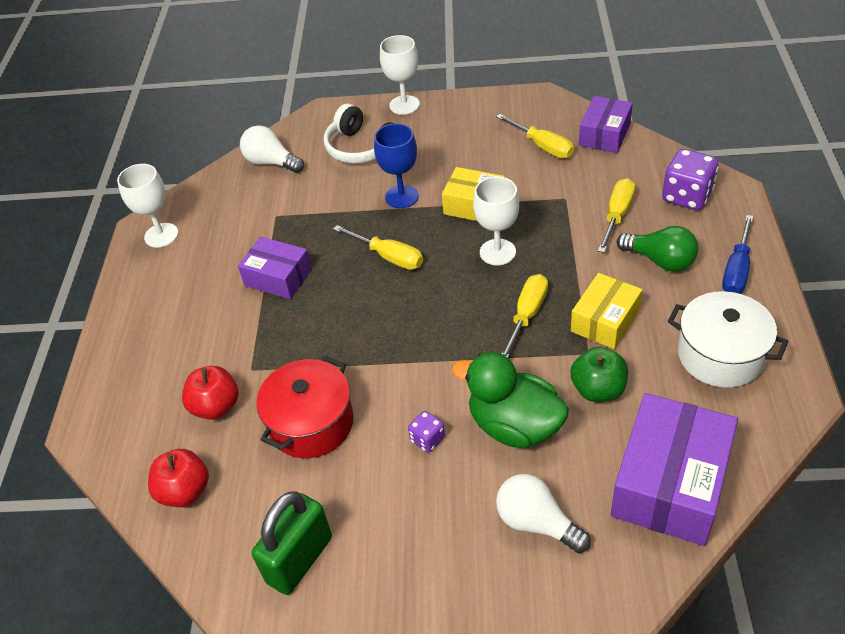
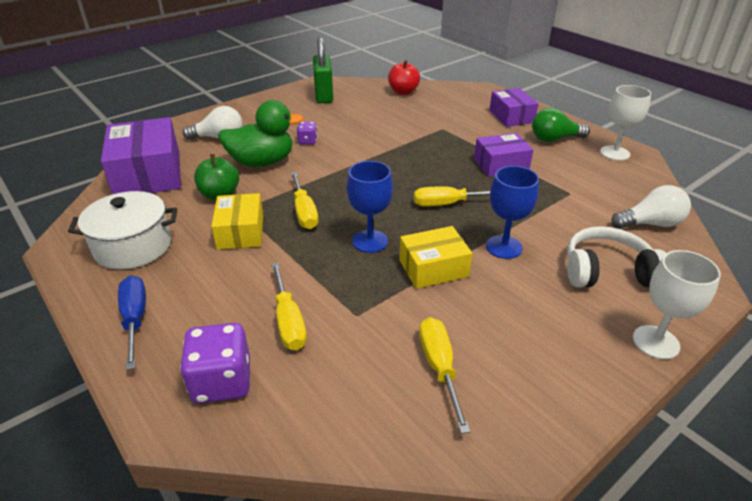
camera: 135 degrees right, 10 degrees down
red apple [182,366,238,420] -> none
red pot [256,356,354,458] -> none
white goblet [473,176,519,265] -> blue goblet [347,161,393,253]
yellow screwdriver [496,114,574,158] -> yellow screwdriver turned 75 degrees clockwise [419,317,471,434]
purple box [579,96,633,153] -> purple box moved to [489,88,538,127]
green light bulb [617,226,698,272] -> green light bulb moved to [532,108,590,142]

